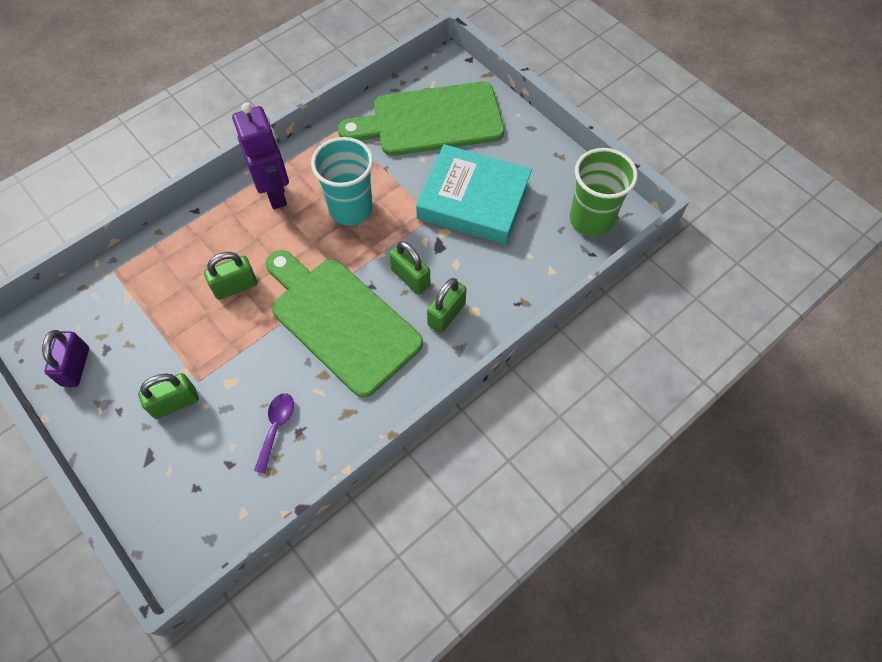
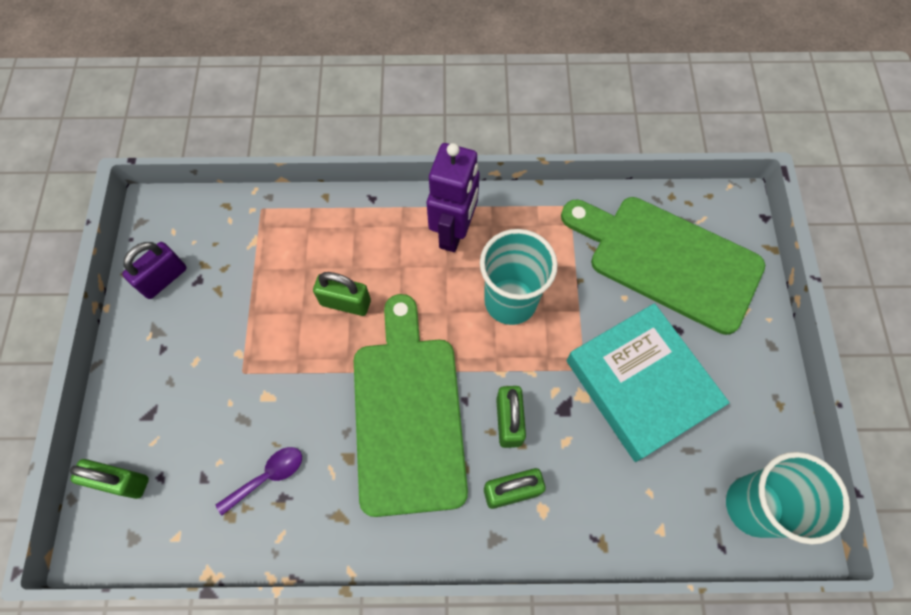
camera: 40 degrees right, 5 degrees up
green padlock [138,373,199,419] -> green padlock moved to [70,459,149,499]
green cup [570,148,638,237] -> turquoise cup [726,452,850,545]

